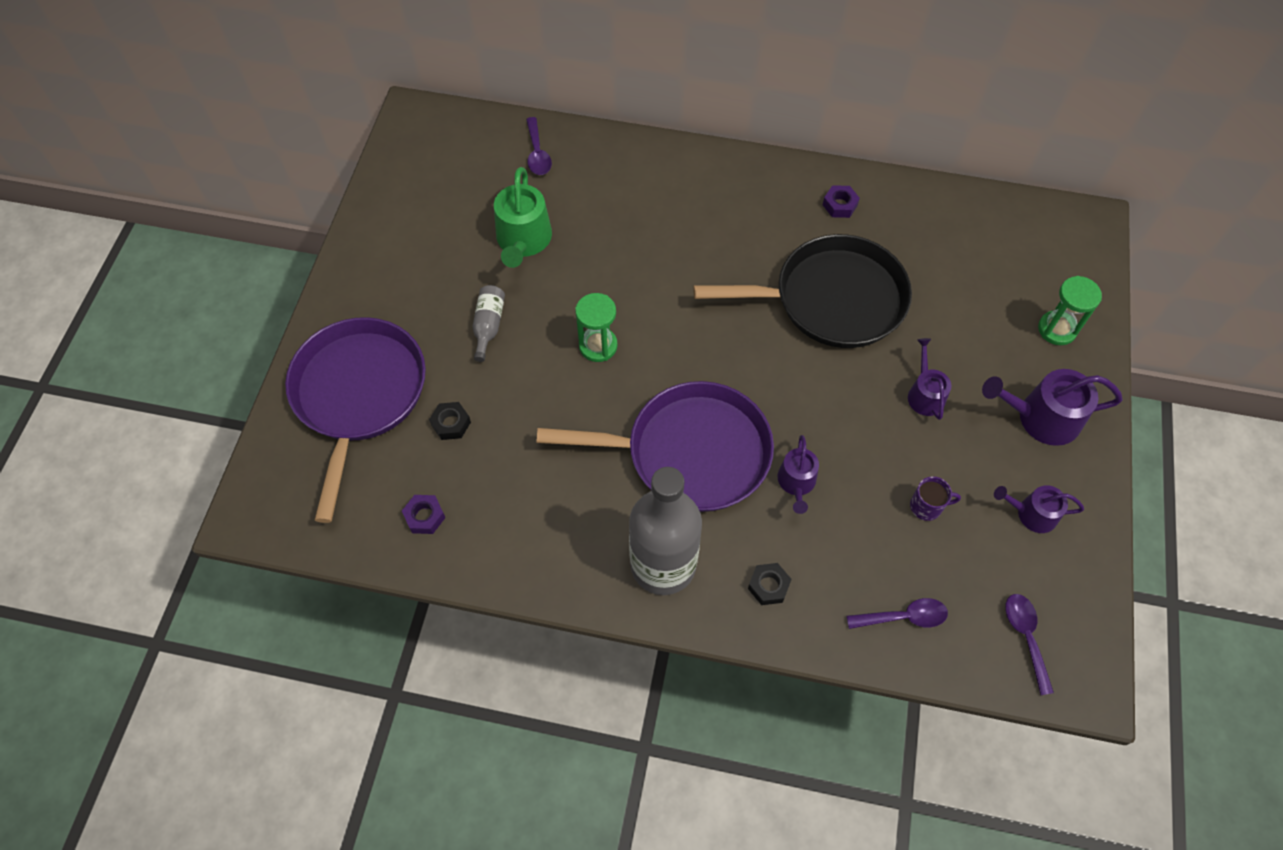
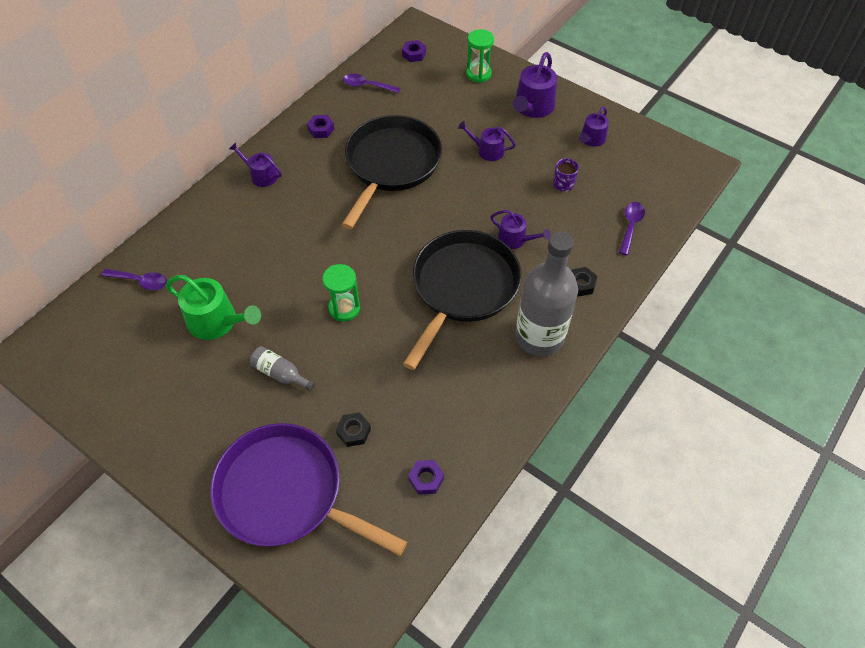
camera: 65 degrees left, 5 degrees down
purple pan [536,381,774,512] -> black pan [403,230,522,370]
purple spoon [1005,594,1054,695] -> purple spoon moved to [343,74,400,93]
none -> purple watering can [229,142,282,187]
none -> purple nut [402,40,426,62]

